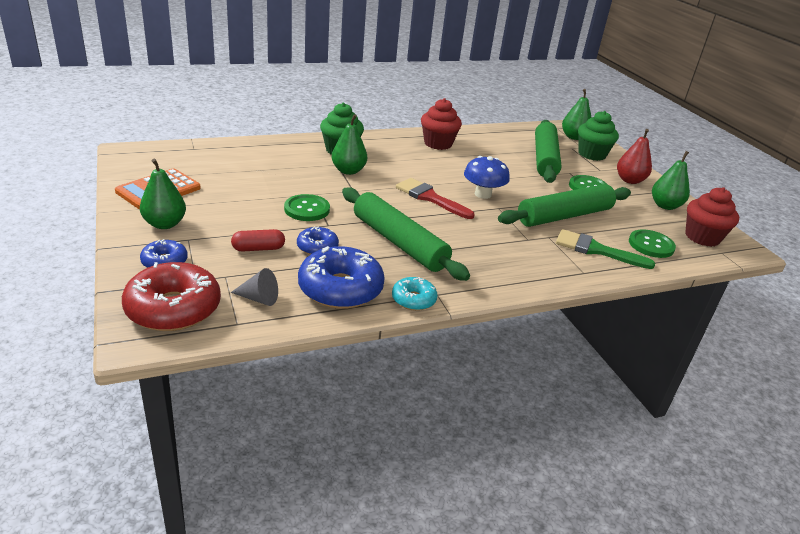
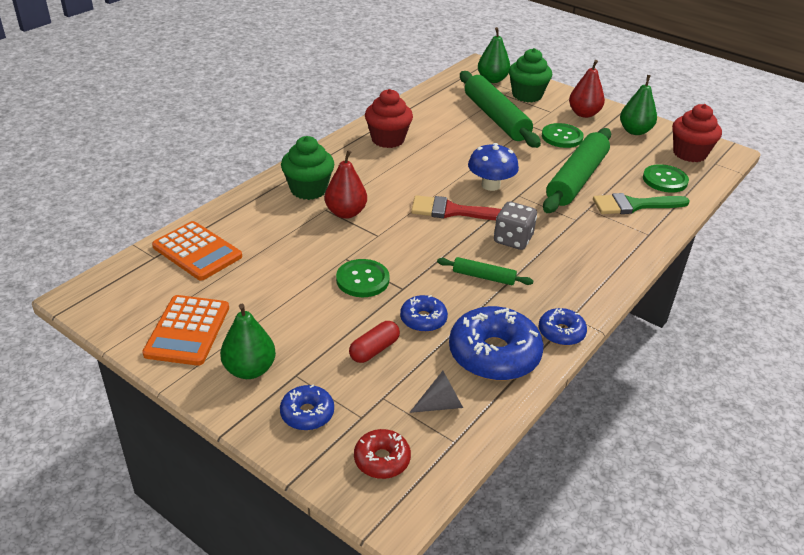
camera: 30 degrees left, 5 degrees up
red donut [122,262,221,331] -> red donut [354,429,411,479], size x0.53
green pear [332,114,367,175] -> red pear [325,150,367,219]
green rolling pin [342,187,470,281] -> green rolling pin [437,257,533,285], size x0.47
turquoise donut [392,277,437,311] -> blue donut [539,308,587,346]
none -> orange calculator [152,221,242,280]
none -> grey dice [494,201,537,250]

